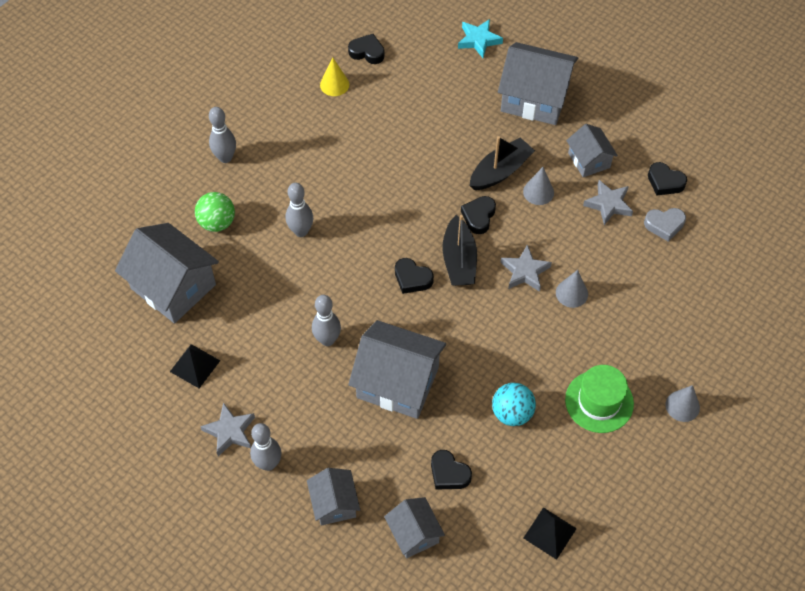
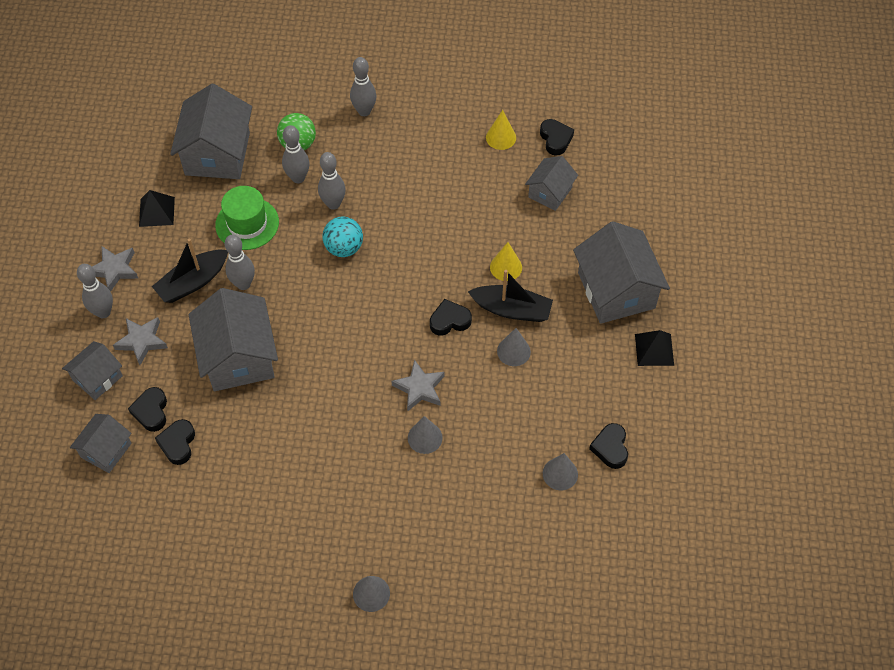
camera: 55 degrees right, 0 degrees up
black heart [395,258,434,294] -> black heart moved to [128,387,167,432]
black boat [442,215,477,286] -> black boat moved to [152,239,228,303]
turquoise star [458,19,503,58] -> none
turquoise ball [492,383,536,426] -> turquoise ball moved to [322,217,363,257]
black pyramid [524,507,577,560] -> black pyramid moved to [635,330,674,366]
green hat [565,365,634,433] -> green hat moved to [215,186,279,250]
grey house [566,124,618,177] -> grey house moved to [525,156,578,211]
grey star [583,180,633,225] -> grey star moved to [113,317,168,365]
grey heart [644,208,686,242] -> grey cone [543,453,578,490]
none -> grey bowling pin [282,125,309,183]
none -> yellow cone [490,242,522,281]

